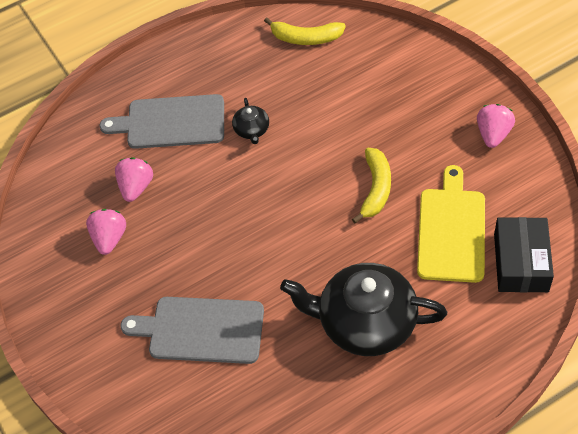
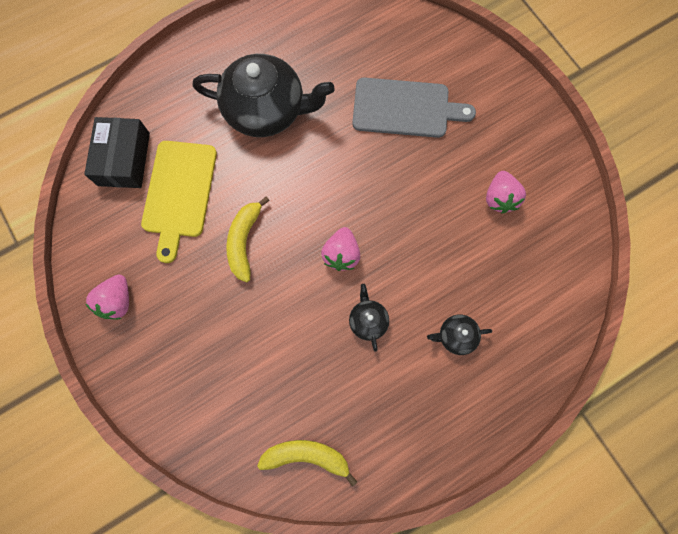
camera: 175 degrees right, 20 degrees up
grey cutting board [99,94,224,149] -> black teapot [427,315,492,355]
pink strawberry [115,158,153,202] -> pink strawberry moved to [321,227,360,271]

